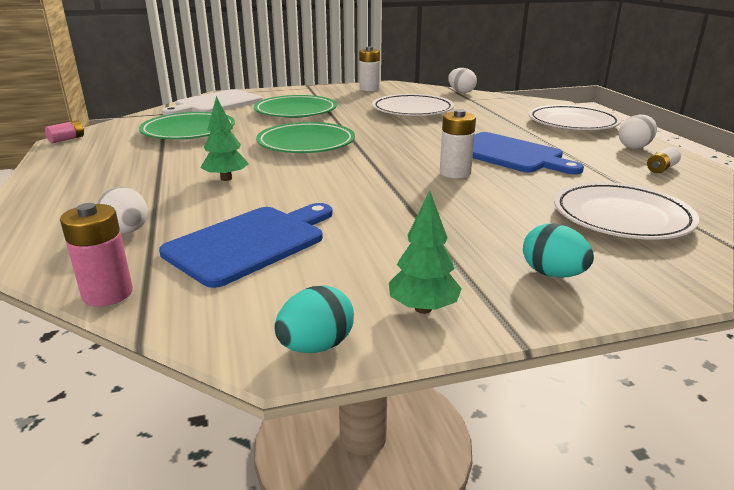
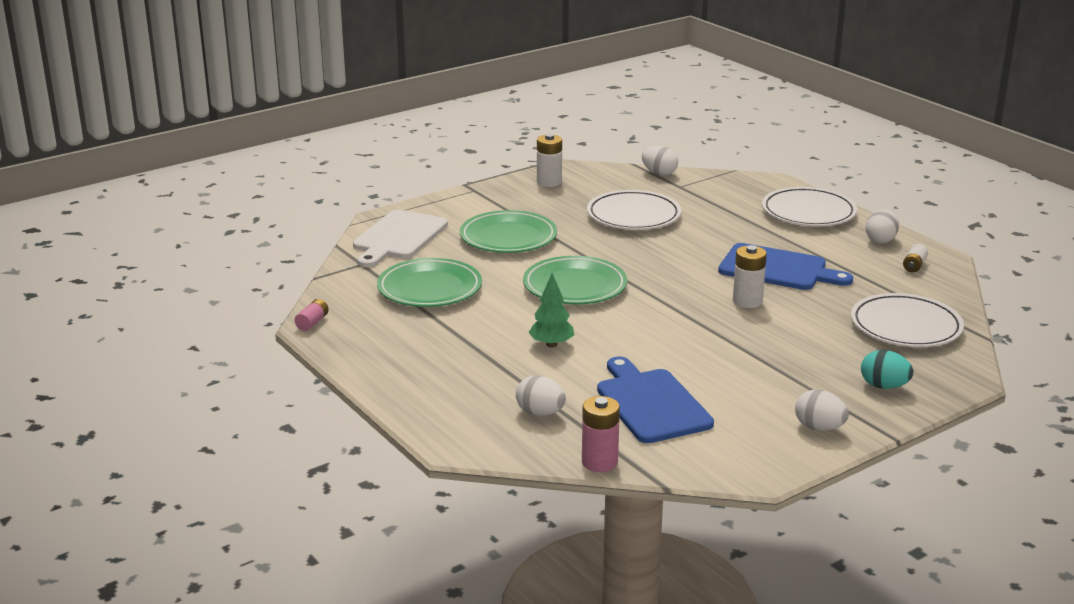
camera: 20 degrees left, 0 degrees up
blue cutting board [159,203,333,288] -> blue cutting board turned 45 degrees counterclockwise [597,357,714,443]
turquoise egg [274,285,354,353] -> none
green tree [389,191,462,314] -> white egg [795,390,849,431]

